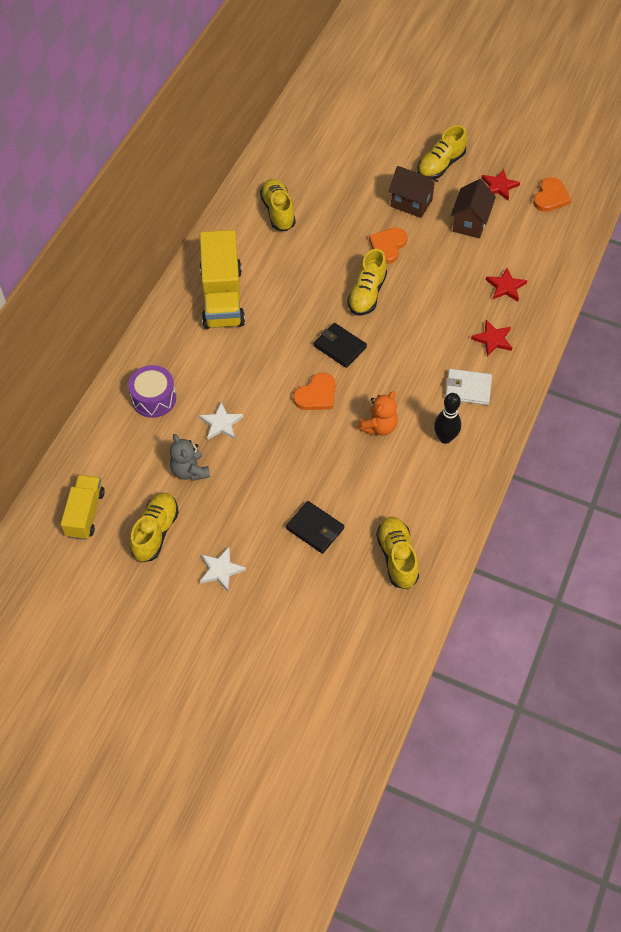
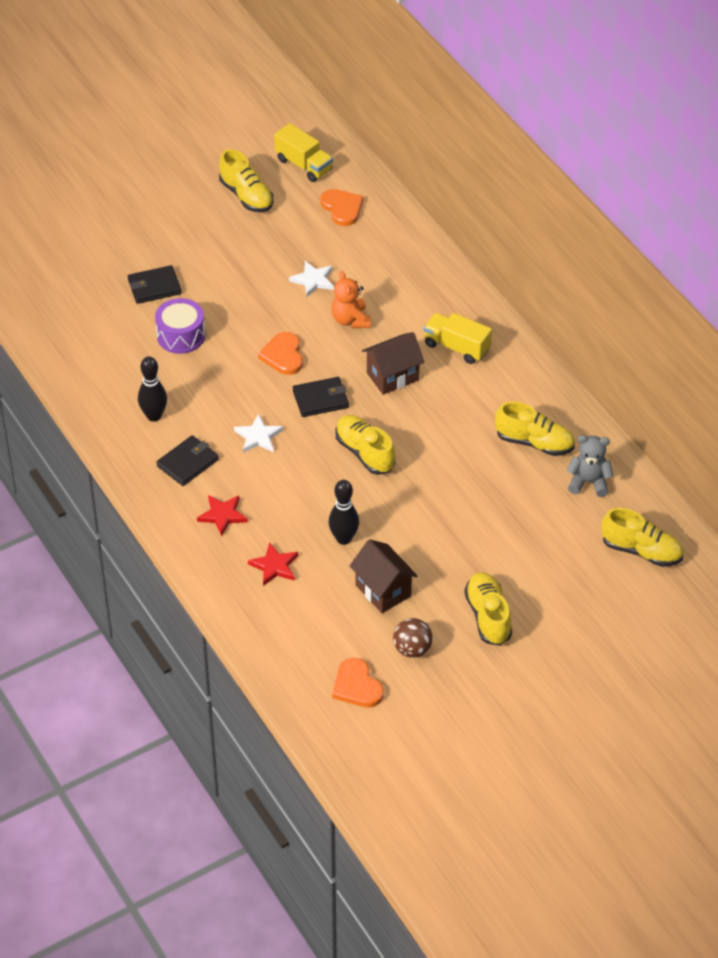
camera: 125 degrees right, 10 degrees down
purple drum [128,365,176,418] -> purple drum moved to [155,298,205,354]
grey teddy bear [170,434,210,481] -> grey teddy bear moved to [567,435,613,497]
yellow truck [200,230,245,329] -> yellow truck [424,313,492,364], size x0.61
white star [200,547,246,591] -> white star moved to [234,414,283,453]
orange teddy bear [357,391,398,436] -> orange teddy bear moved to [331,271,370,328]
orange heart [369,228,408,264] -> orange heart moved to [320,189,363,226]
yellow shoe [376,517,419,590] -> yellow shoe moved to [601,508,684,567]
brown house [388,166,438,218] -> brown house moved to [362,332,424,395]
white wallet [445,369,492,405] -> black wallet [157,435,219,486]
red star [482,169,520,200] -> brown ball [393,618,433,658]
none -> black bowling pin [329,480,359,545]

